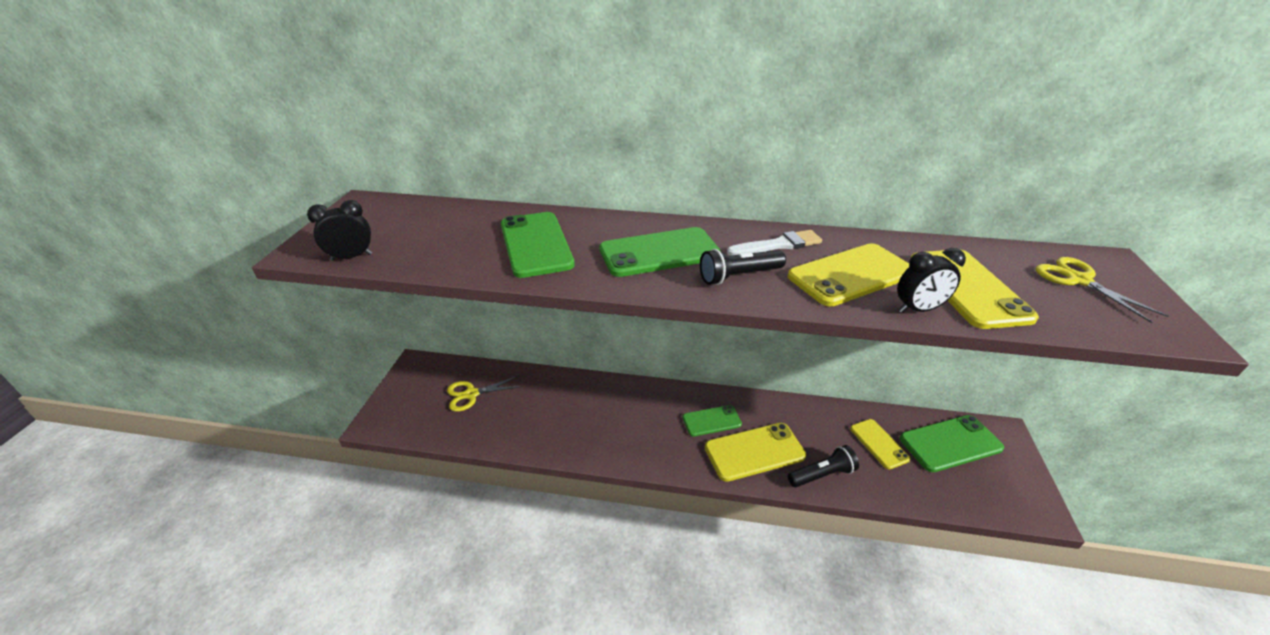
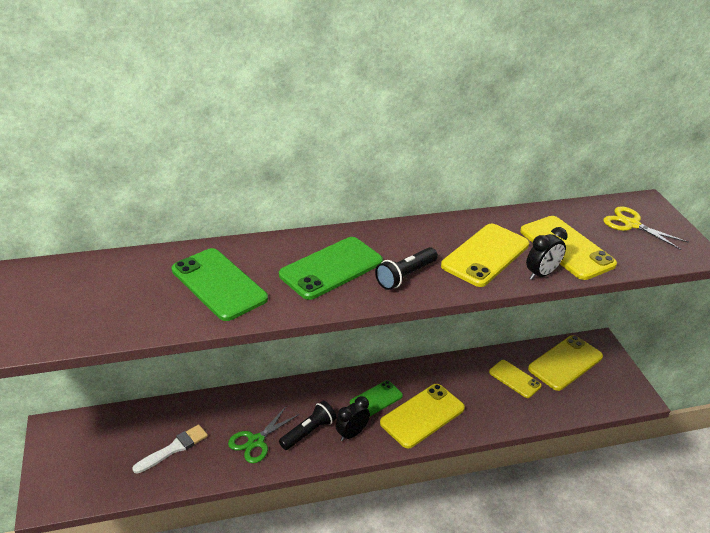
camera: 25 degrees left, 0 degrees up
black clock [307,200,372,261] -> black clock moved to [336,396,370,441]
yellow scissors [447,375,523,412] -> none
white brush [727,230,822,256] -> white brush moved to [132,424,208,474]
black flashlight [788,445,859,487] -> black flashlight moved to [279,401,336,450]
green phone [900,415,1004,472] -> yellow phone [528,335,603,391]
none -> green scissors [228,407,298,463]

